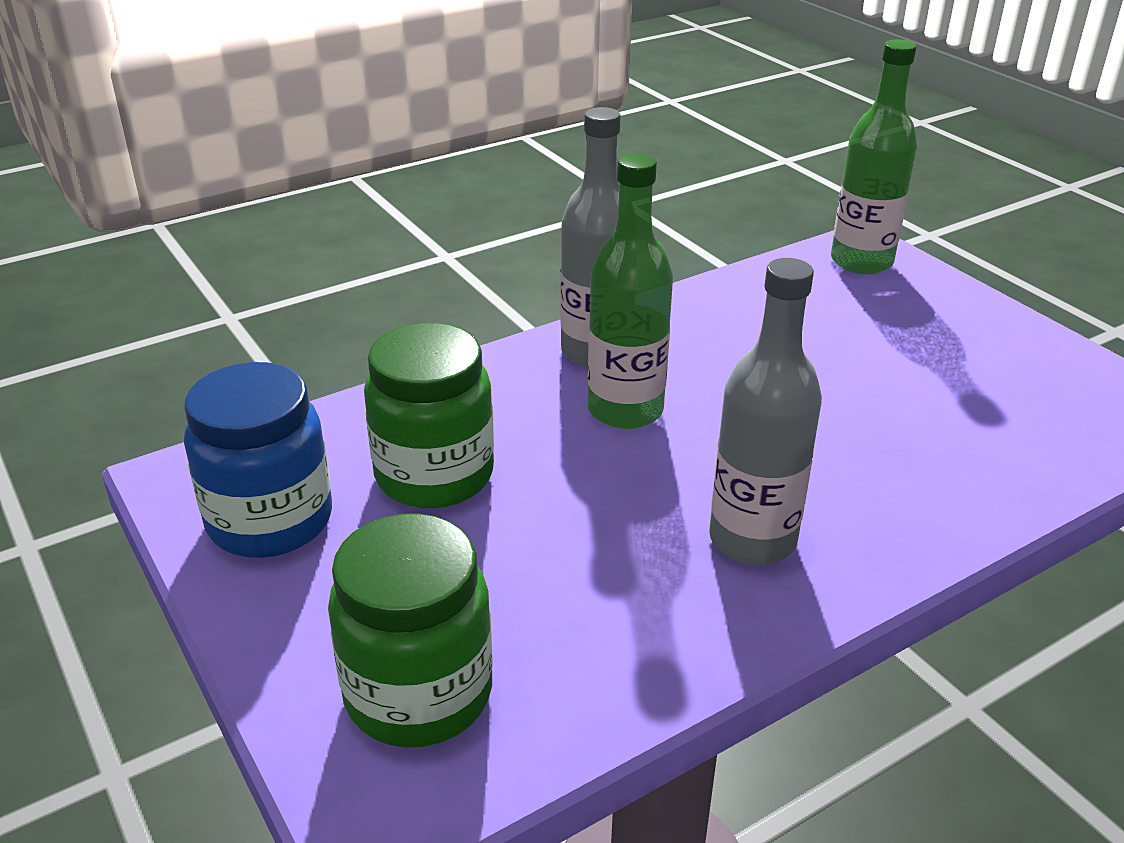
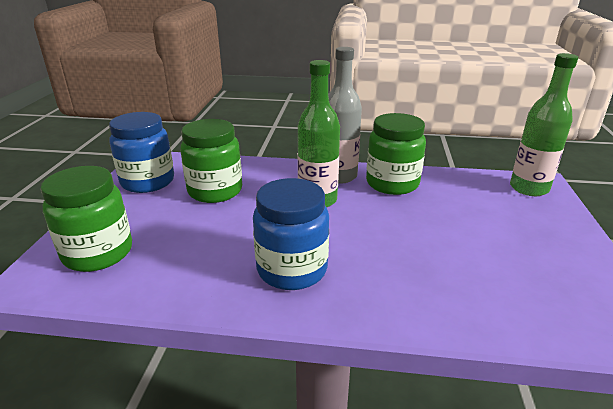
camera: 40 degrees right, 5 degrees down
grey bottle [709,258,822,565] -> blue jar [253,178,329,290]
none -> green jar [366,113,426,195]

